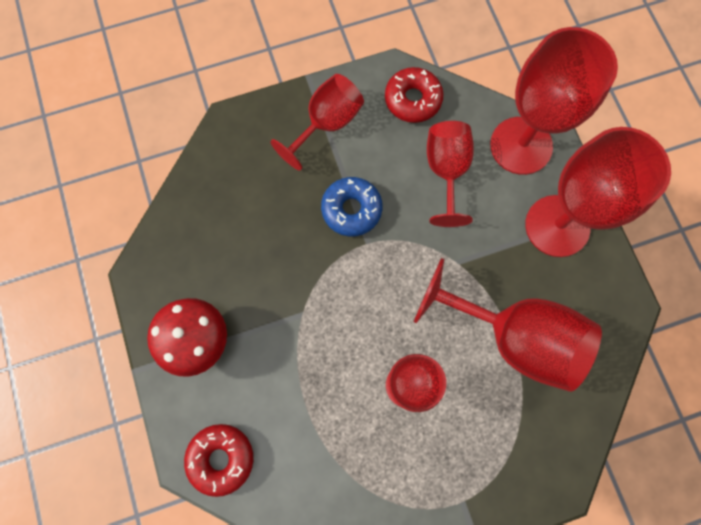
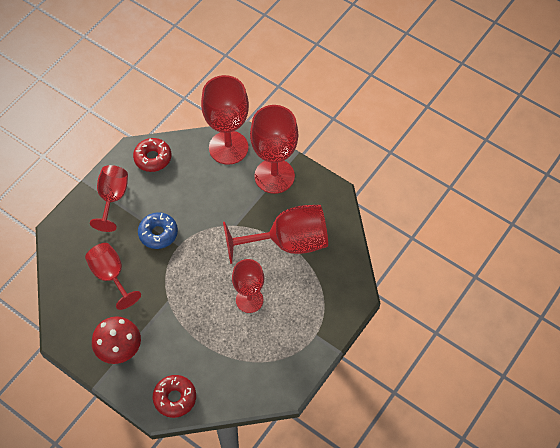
camera: 35 degrees left, 15 degrees down
red goblet [427,121,474,227] -> red goblet moved to [85,243,141,310]

